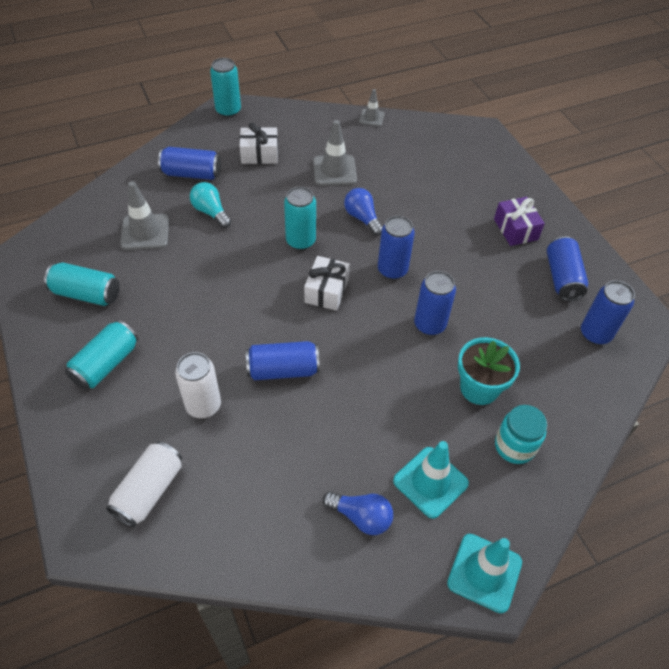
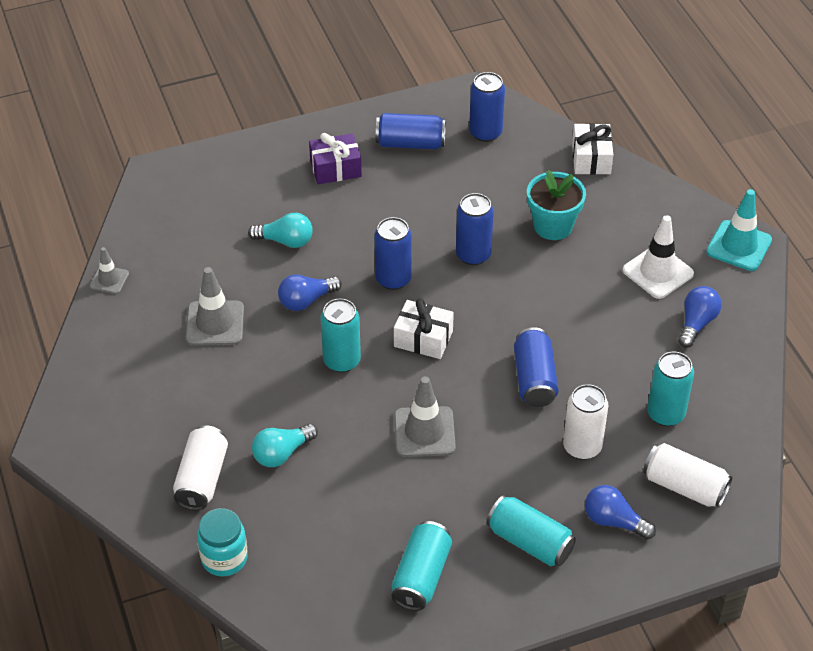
camera: 85 degrees left, 5 degrees down
grey traffic cone [120,181,169,250] -> grey traffic cone moved to [394,376,456,457]
blue can [158,147,221,180] -> white can [173,425,228,510]
turquoise can [210,58,241,117] -> turquoise can moved to [647,352,694,426]
white gift [239,123,278,164] -> white gift moved to [572,123,613,175]
turquoise traffic cone [393,441,469,519] -> white traffic cone [623,215,694,299]
turquoise jar [495,405,547,464] -> turquoise jar moved to [197,508,248,576]
none -> turquoise light bulb [248,213,313,248]
none -> blue light bulb [585,485,656,540]

